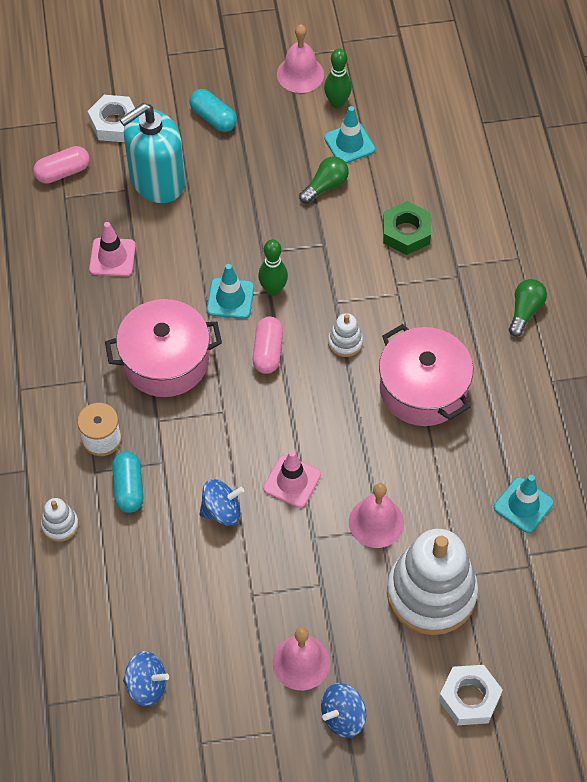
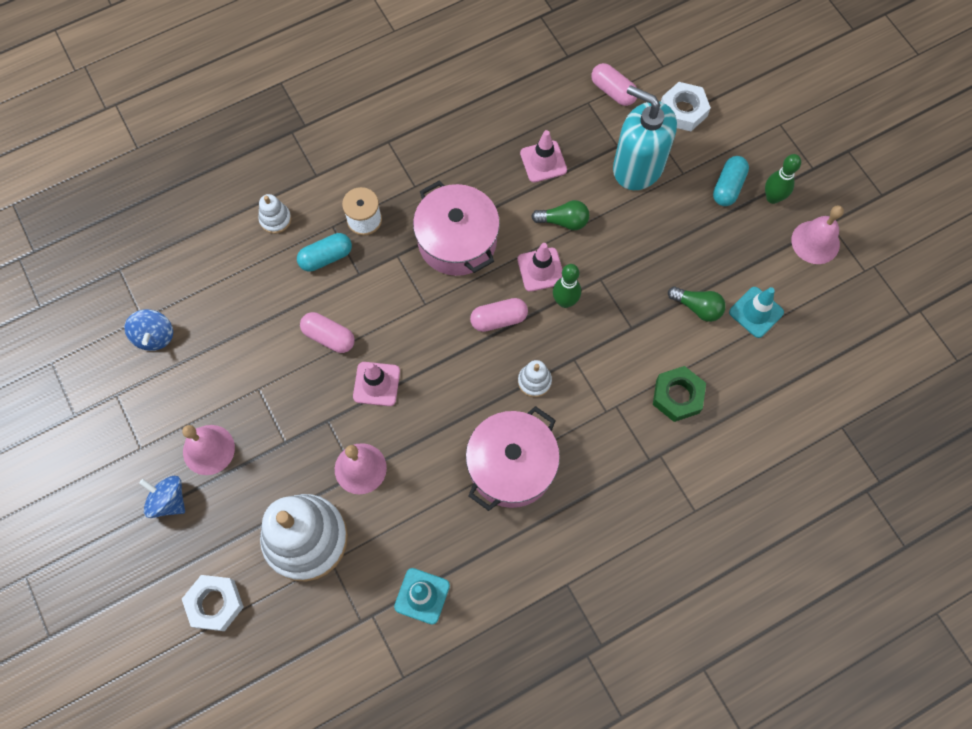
camera: 70 degrees right, 10 degrees up
blue spinning top [199,479,244,526] -> pink capsule [300,312,355,353]
turquoise traffic cone [207,264,254,319] -> pink traffic cone [517,243,563,292]
green bowling pin [324,48,352,108] -> green bowling pin moved to [765,154,801,204]
green light bulb [509,279,547,337] -> green light bulb moved to [531,200,589,230]

